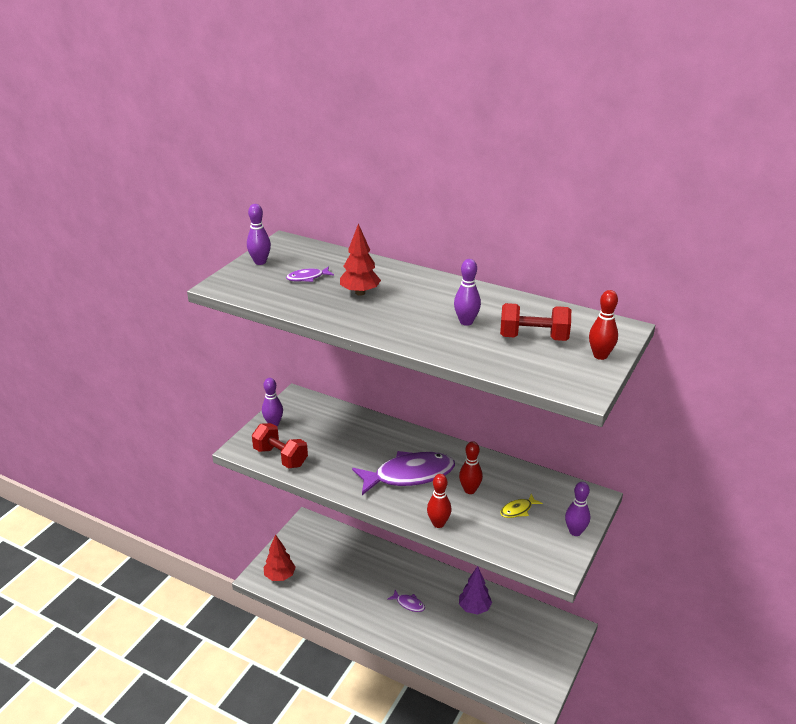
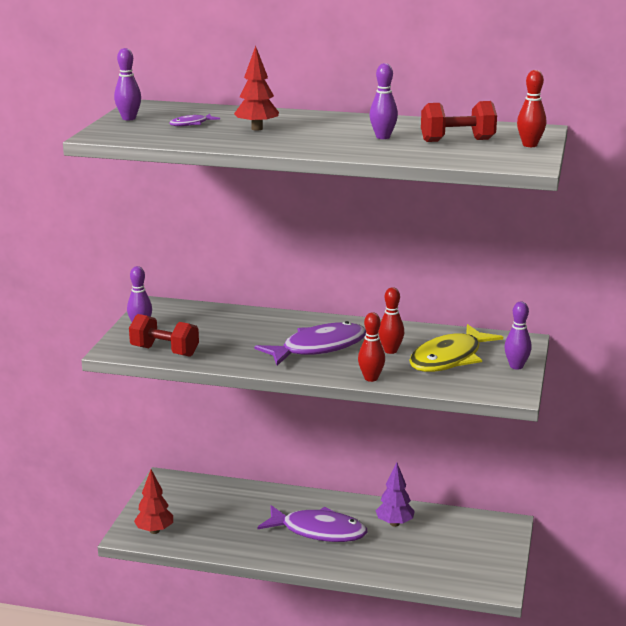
camera: 15 degrees left, 10 degrees down
purple fish [387,590,425,612] -> purple fish [257,505,367,542], size x2.33
yellow fish [500,494,543,518] -> yellow fish [409,324,503,372], size x2.33

